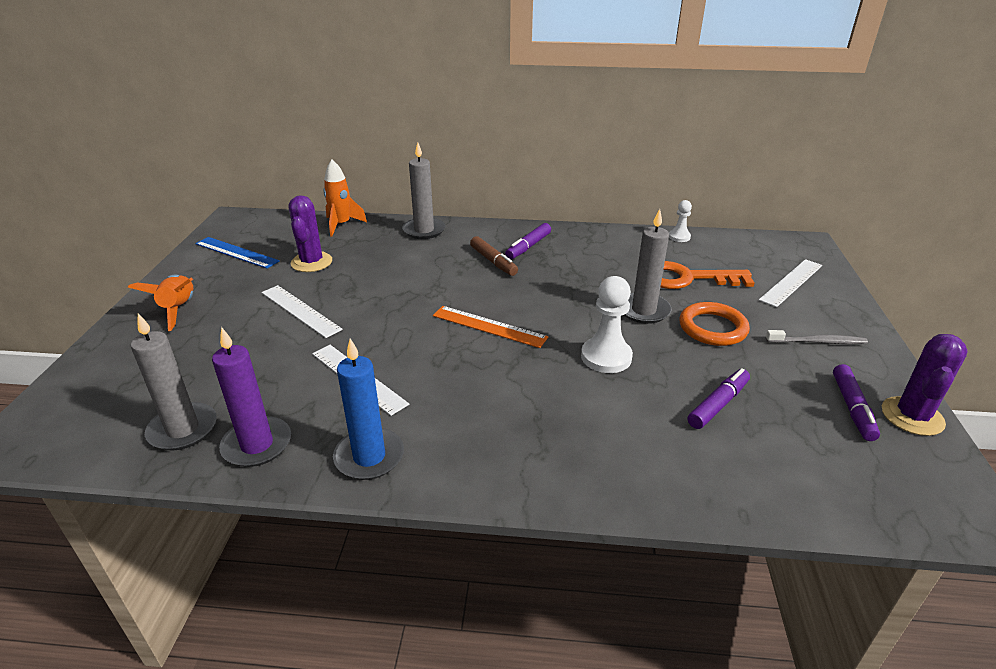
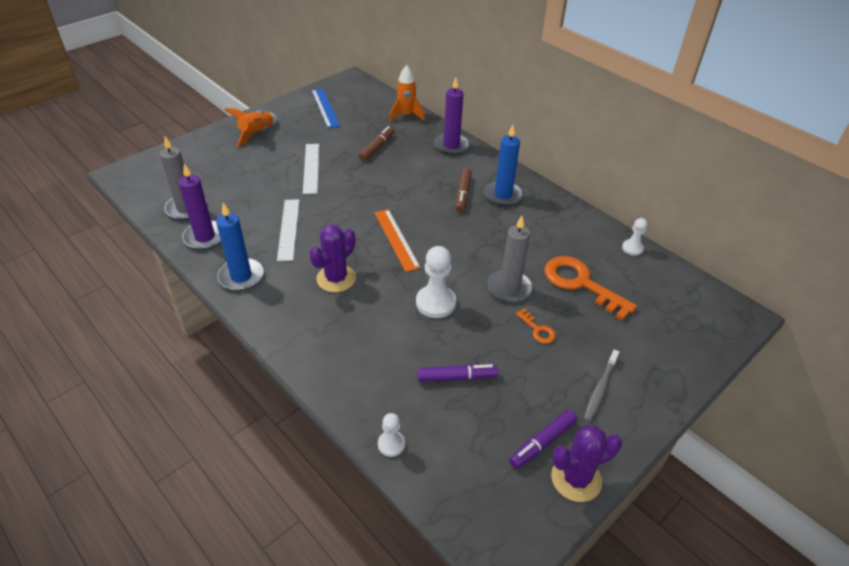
camera: 40 degrees right, 10 degrees up
purple cactus [288,195,332,272] -> purple cactus moved to [309,224,356,292]
grey candle [402,142,446,239] -> purple candle [434,77,470,155]
purple marker [505,223,551,259] -> blue candle [484,125,523,206]
orange ring [679,302,750,346] -> orange key [516,308,556,344]
white ruler [759,259,822,307] -> none
grey toothbrush [765,330,868,344] -> grey toothbrush turned 75 degrees clockwise [584,350,620,422]
none -> brown marker [359,126,394,161]
none -> white pawn [378,413,405,457]

